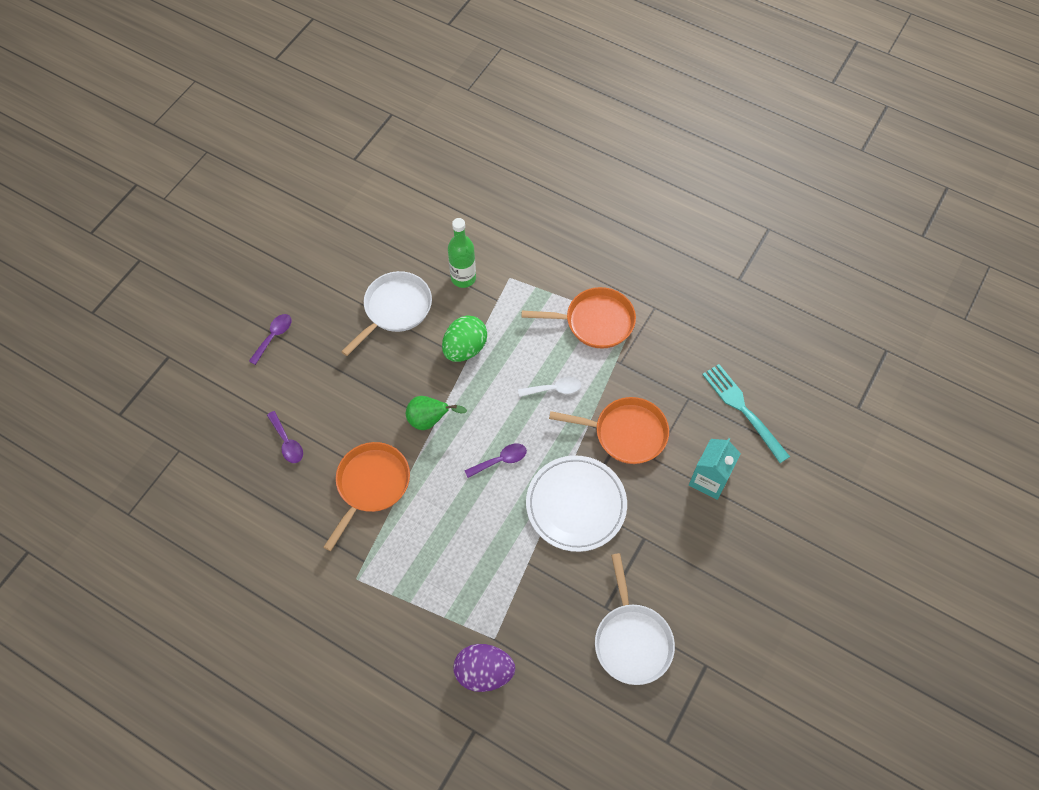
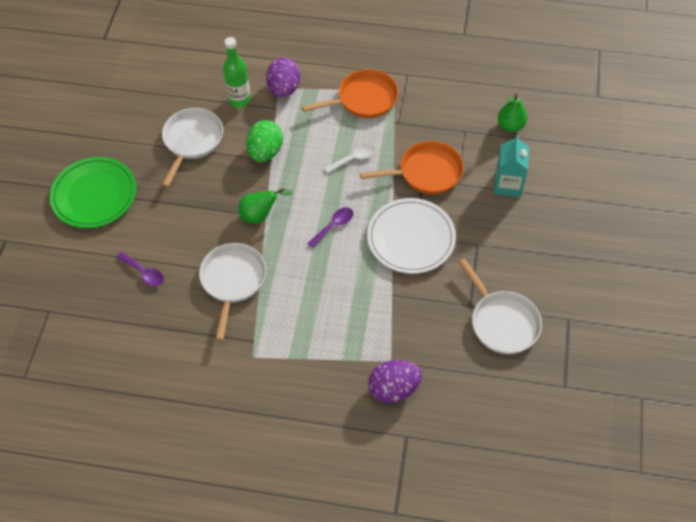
camera: 20 degrees left, 5 degrees down
purple spoon [249,314,291,365] -> green plate [50,157,137,228]
orange pan [323,442,410,551] -> white pan [199,243,266,341]
turquoise fork [702,364,790,463] -> green pear [498,94,527,132]
none -> purple egg [266,57,300,98]

